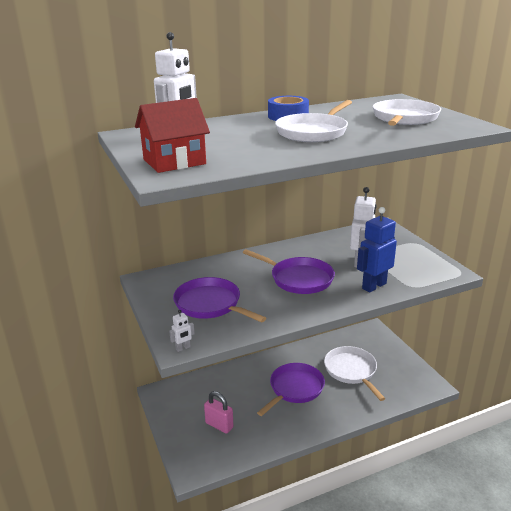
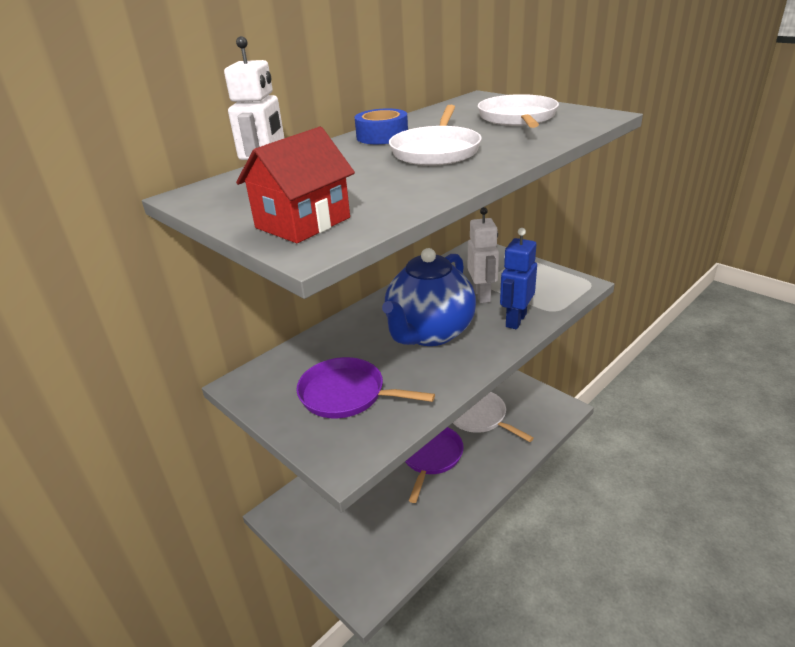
camera: 20 degrees left, 5 degrees up
white robot [169,310,195,352] -> none
pink padlock [204,391,234,433] -> none
purple pan [243,249,335,294] -> blue teapot [382,248,476,346]

